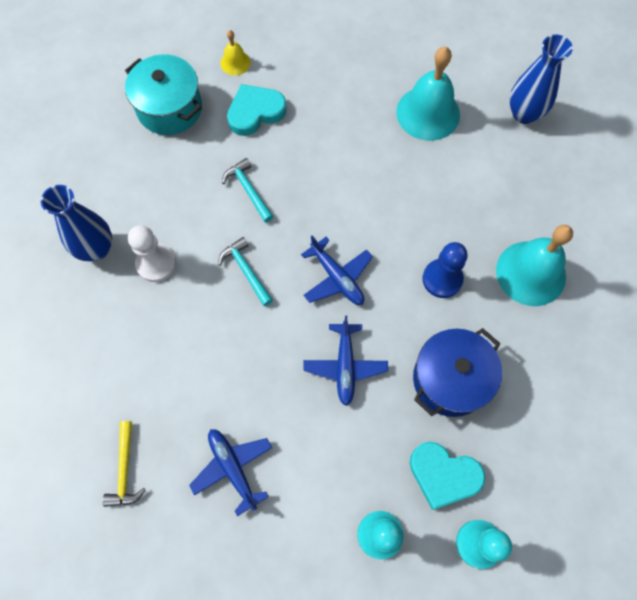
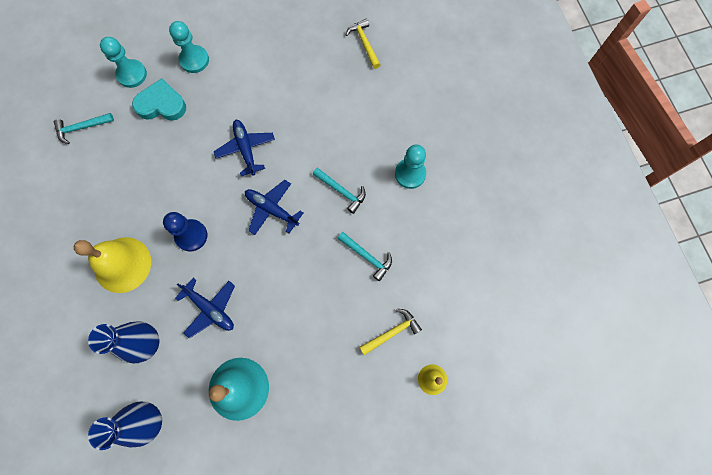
camera: 160 degrees right, 5 degrees up
blue vase [41,185,112,261] -> blue vase moved to [88,321,159,363]
turquoise pot [125,54,202,135] -> none
white pawn [128,225,176,282] -> turquoise pawn [395,145,426,189]
blue plane [189,429,272,516] -> blue plane moved to [175,278,235,339]
turquoise heart [227,84,287,136] -> yellow hammer [359,309,422,355]
blue pot [413,328,502,417] -> none
turquoise bell [496,225,573,306] -> yellow bell [74,237,151,293]
none -> turquoise hammer [54,113,114,144]

